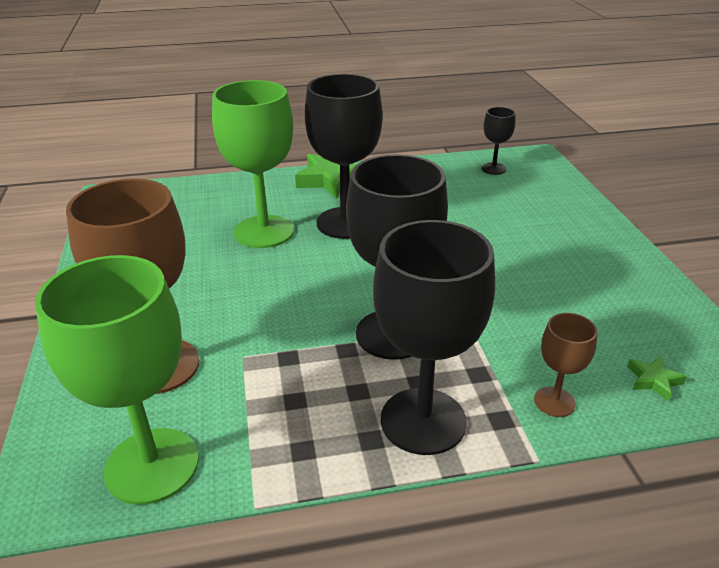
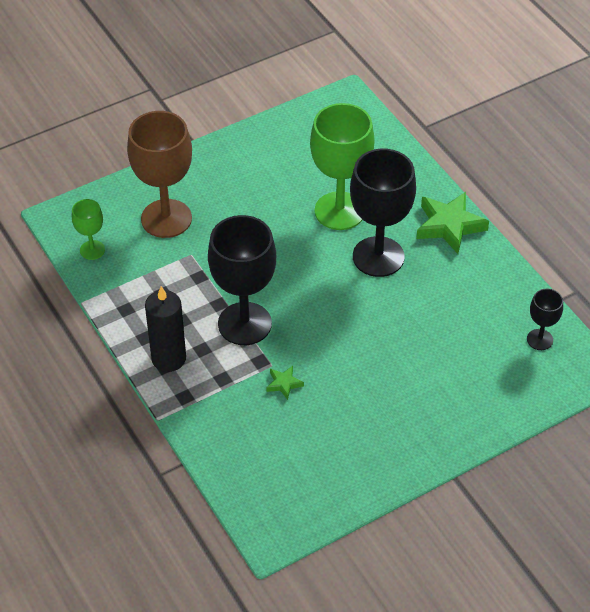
camera: 70 degrees right, 15 degrees up
green goblet [35,255,199,505] -> green goblet [72,199,105,260], size x0.49
black goblet [373,220,495,455] -> black candle [145,286,186,372]
brown goblet [534,313,597,417] -> none
green star [627,356,687,401] -> green star moved to [267,366,304,400]

